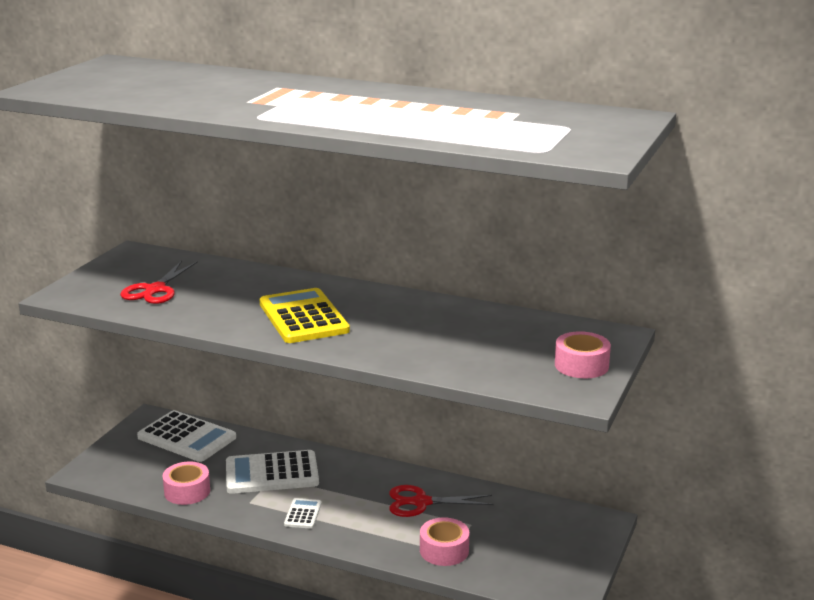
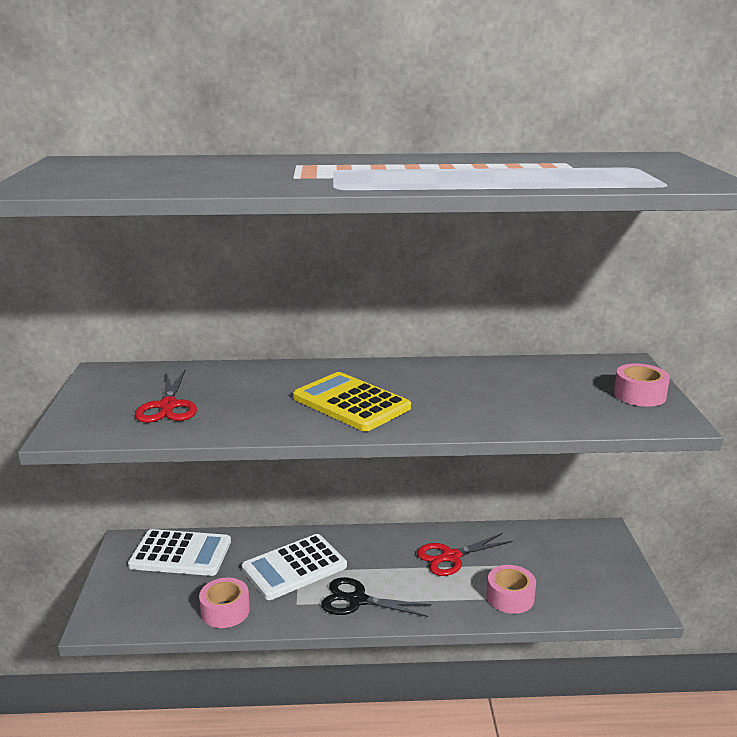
camera: 25 degrees left, 0 degrees up
white calculator [284,498,322,529] -> black scissors [321,577,432,617]

